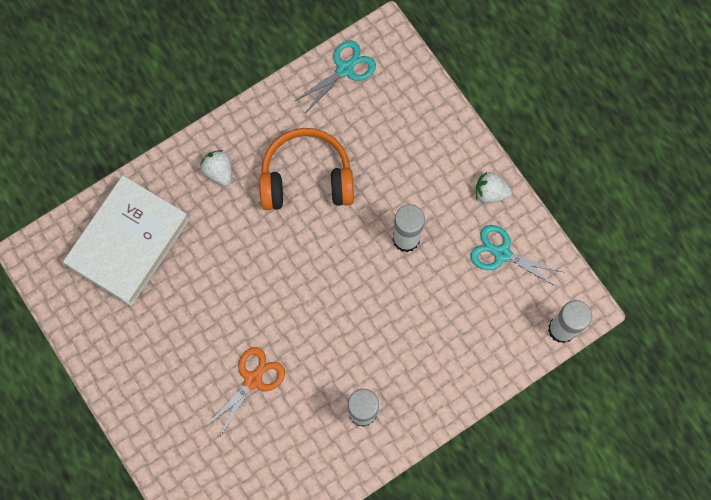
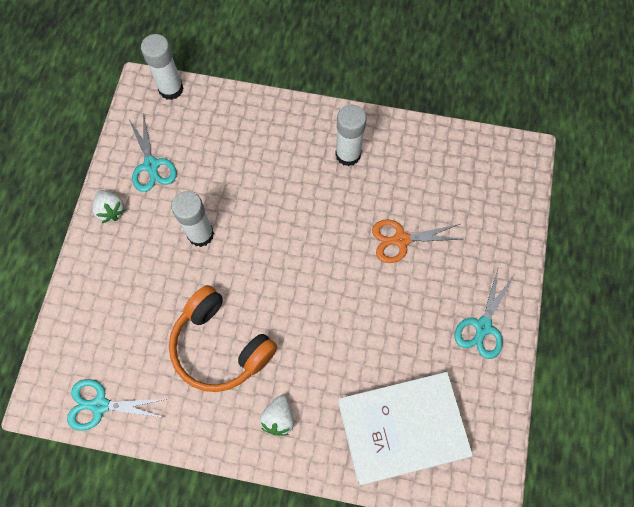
camera: 135 degrees left, 5 degrees down
none -> turquoise scissors [454,269,514,359]

